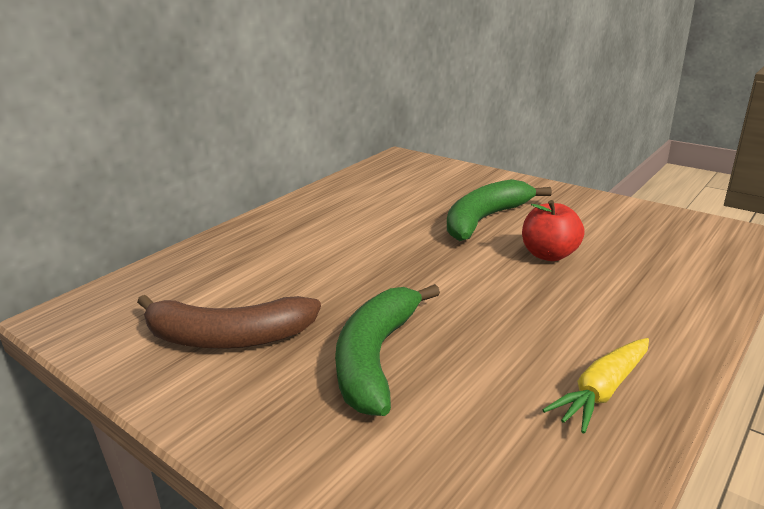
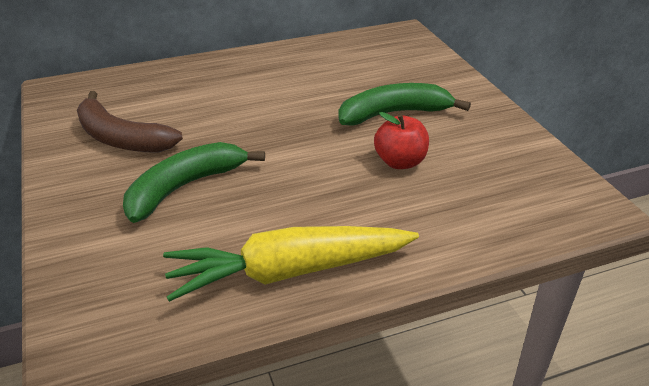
camera: 30 degrees right, 10 degrees up
yellow carrot [543,338,649,433] -> yellow carrot [163,226,419,302], size x1.86

